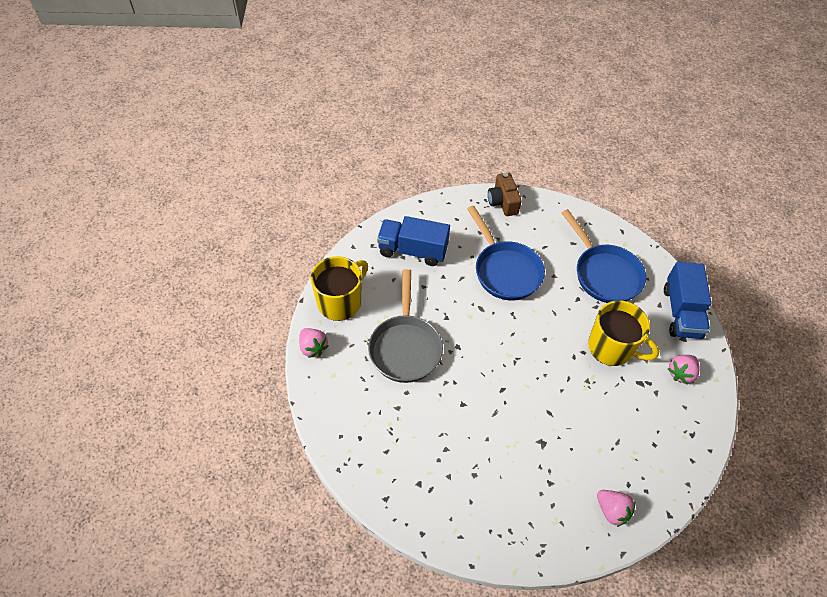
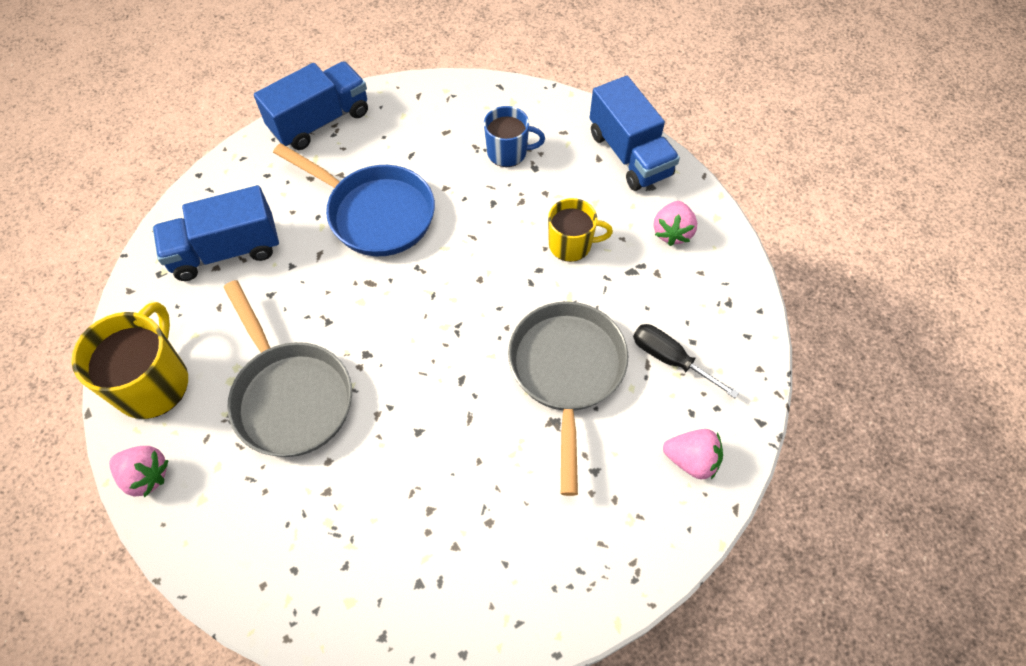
camera: 30 degrees left, 5 degrees up
brown camera [488,173,522,216] -> blue truck [254,61,368,150]
blue pan [562,209,646,303] -> blue mug [484,106,545,167]
yellow mug [588,300,659,366] -> yellow mug [548,198,613,262], size x0.63
none -> grey pan [508,302,628,496]
none -> black screwdriver [633,324,739,398]

